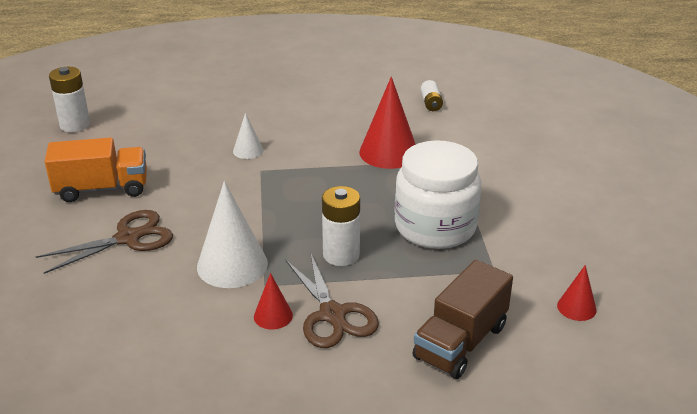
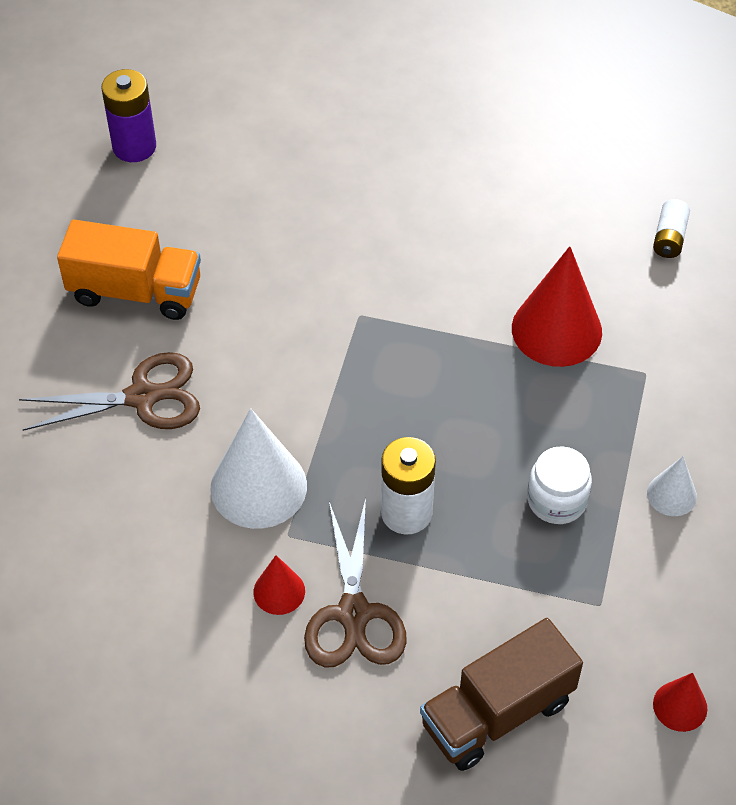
camera: 20 degrees right, 20 degrees up
white battery [49,67,90,132] -> purple battery [101,69,156,162]
white cone [233,113,263,159] -> white cone moved to [647,456,697,516]
white jar [394,140,481,249] -> white jar [527,446,592,524], size x0.51

